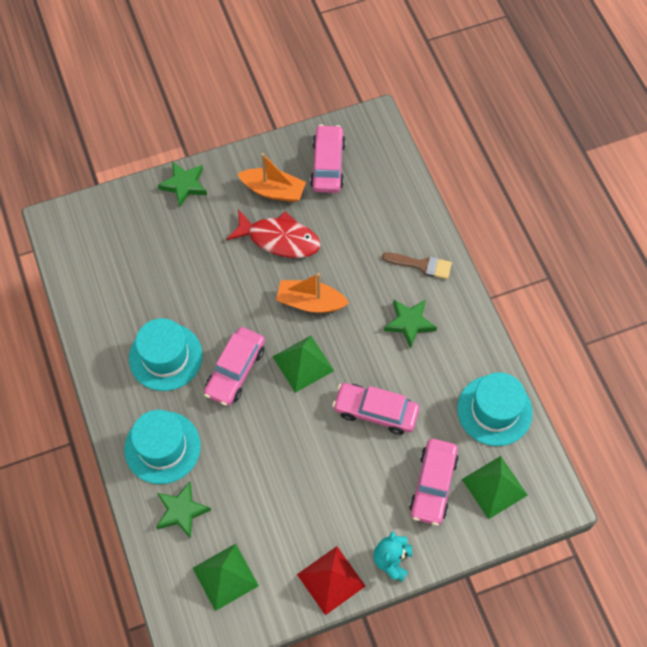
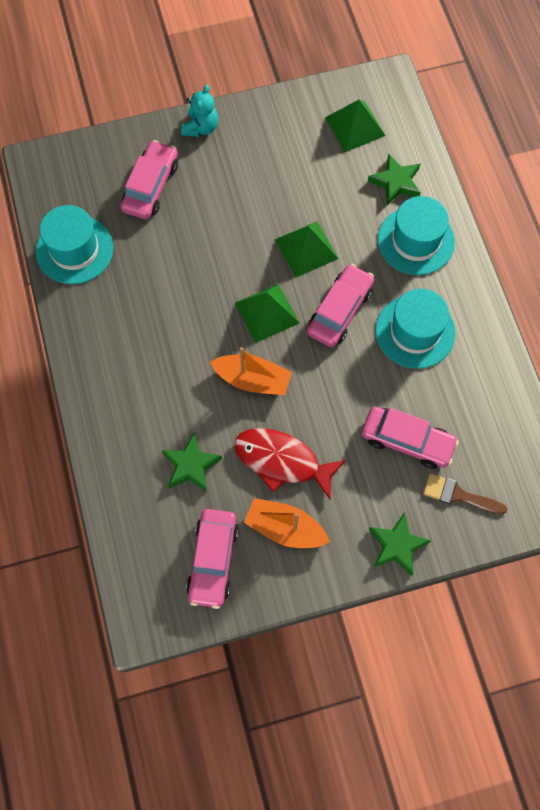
camera: 175 degrees left, 5 degrees up
red pyramid [297,546,365,615] -> none
pink car [332,383,419,435] -> pink car moved to [362,406,459,469]
brown brush [382,252,452,279] -> brown brush moved to [423,473,507,515]
green star [384,300,437,349] -> green star moved to [161,433,222,492]
green pyramid [462,456,528,519] -> green pyramid moved to [275,221,339,277]

